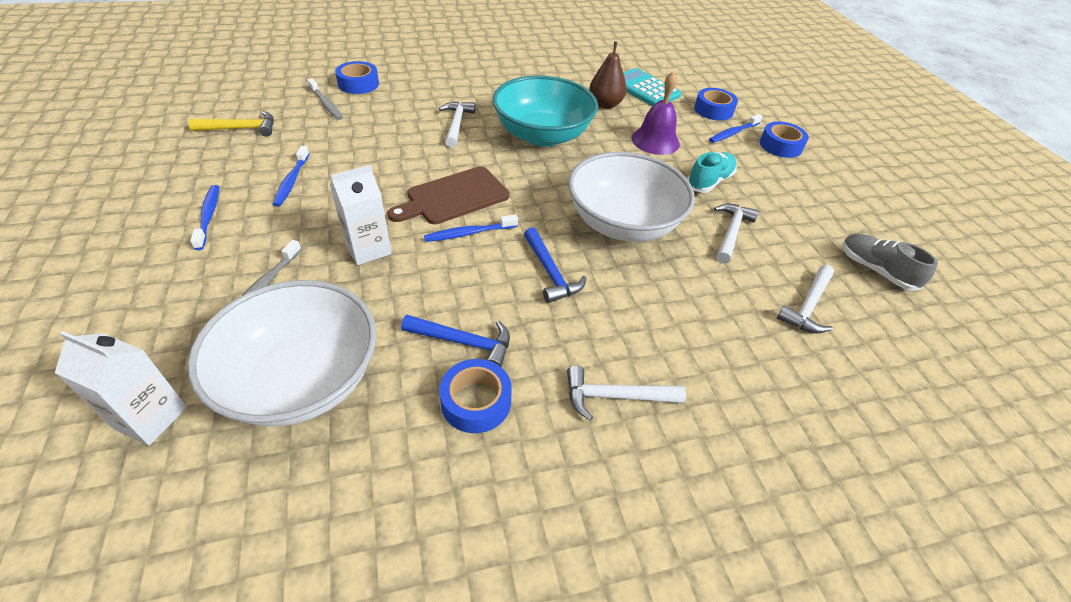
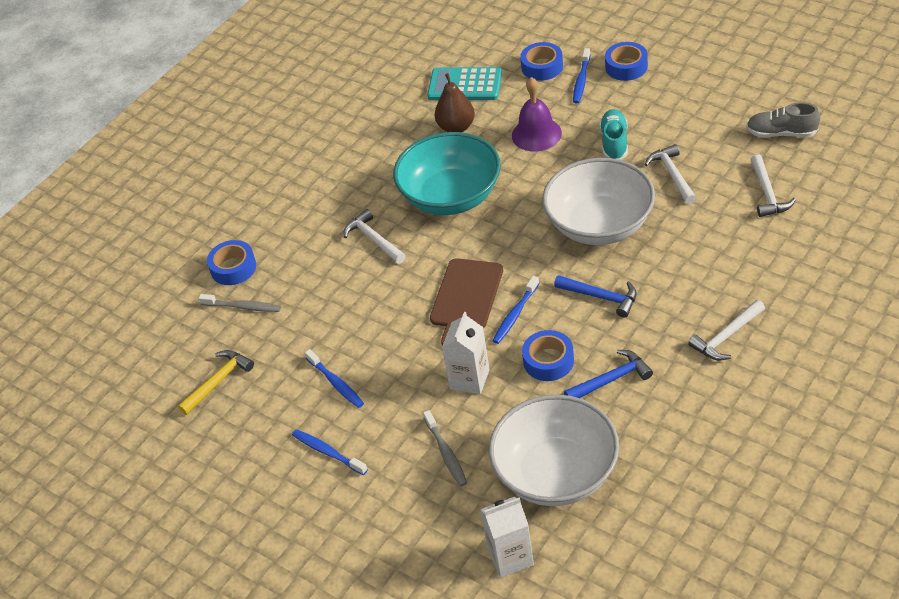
camera: 30 degrees left, 0 degrees up
blue tape [439,359,512,433] -> blue tape moved to [522,330,574,381]

